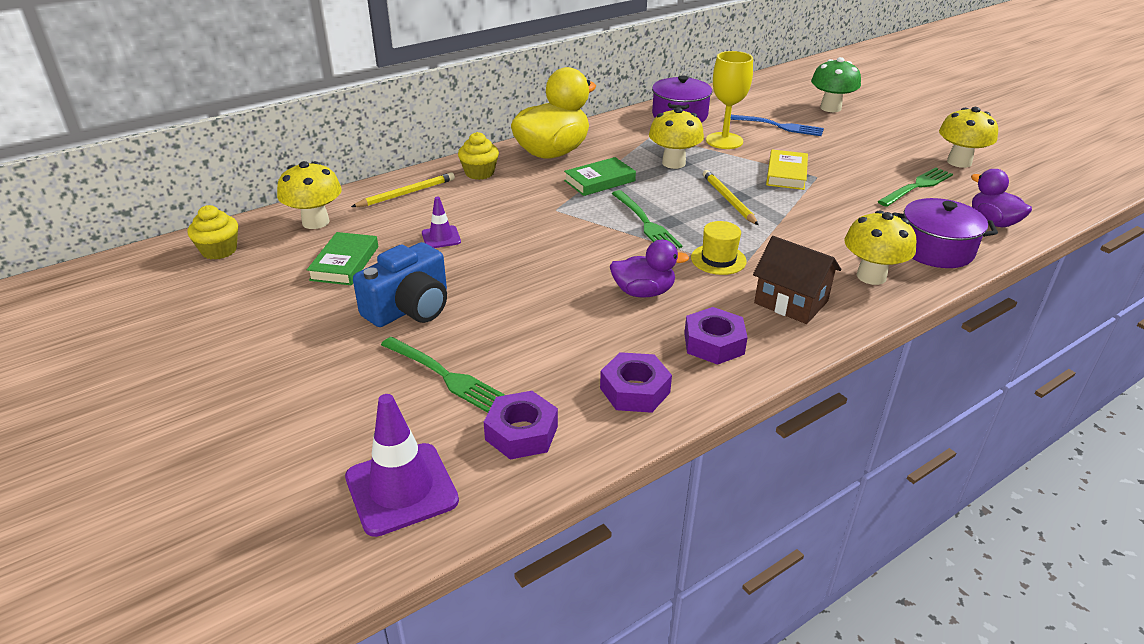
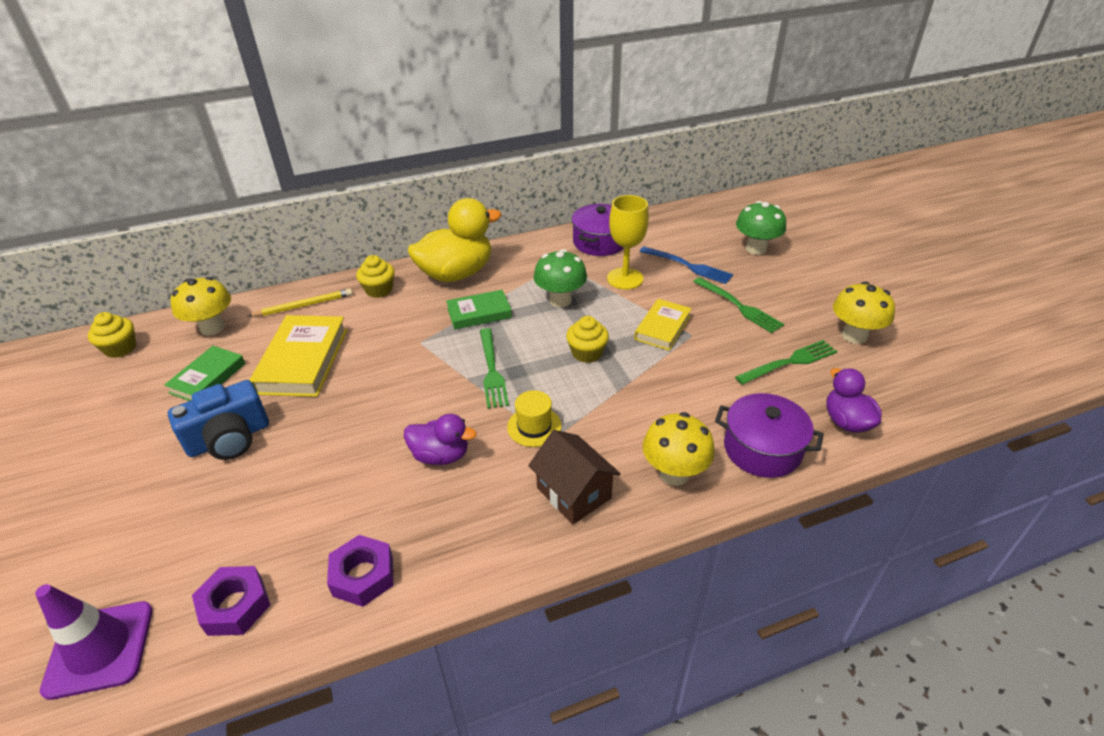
camera: 15 degrees right, 5 degrees up
green fork [381,337,505,413] -> green fork moved to [693,277,784,333]
purple traffic cone [422,197,461,248] -> yellow book [250,315,347,397]
yellow mushroom [649,107,704,169] -> green mushroom [534,249,587,307]
purple nut [684,307,748,365] -> none
yellow pencil [703,170,759,225] -> yellow cupcake [566,316,609,363]

